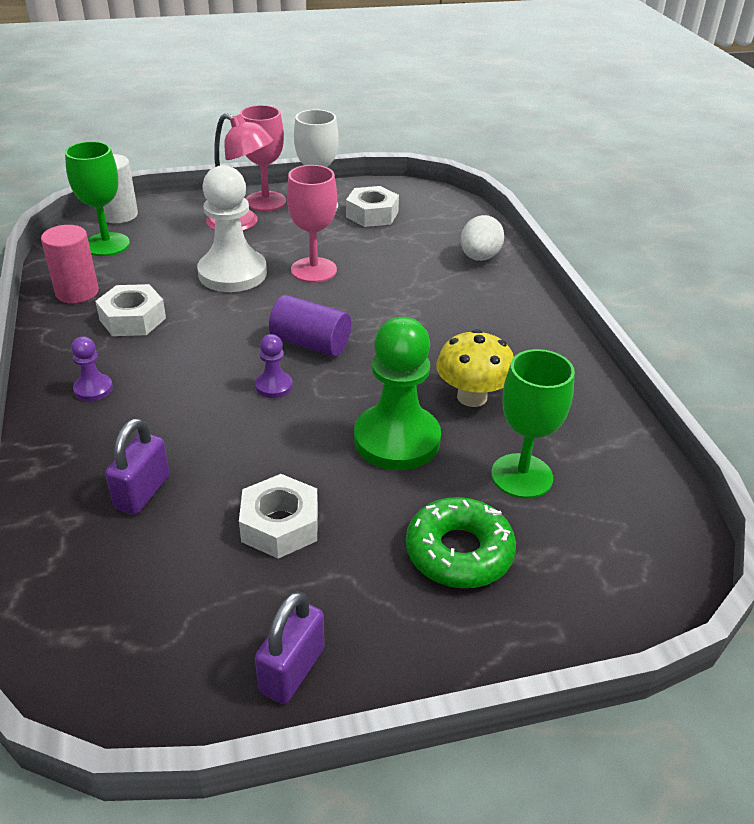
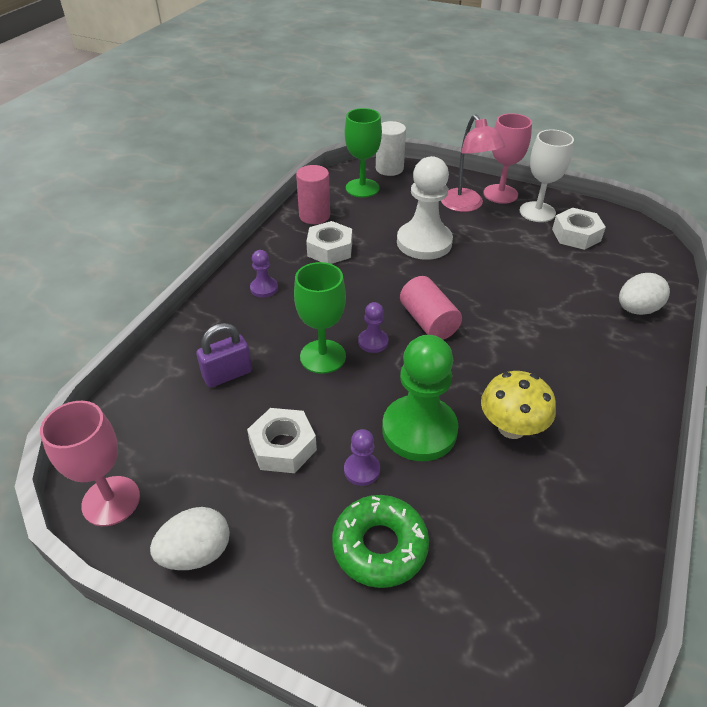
camera: 40 degrees right, 5 degrees up
purple padlock [255,591,325,704] -> white egg [150,507,230,570]
purple cylinder [269,295,351,357] -> pink cylinder [400,276,462,340]
pink goblet [287,165,337,283] -> pink goblet moved to [40,401,140,526]
green goblet [491,349,575,499] -> green goblet moved to [294,262,346,374]
none -> purple pawn [344,429,380,486]

